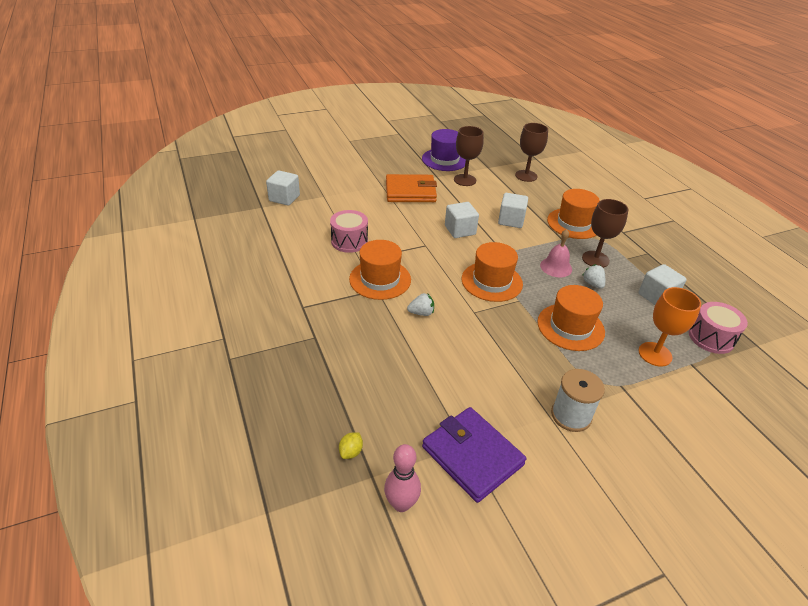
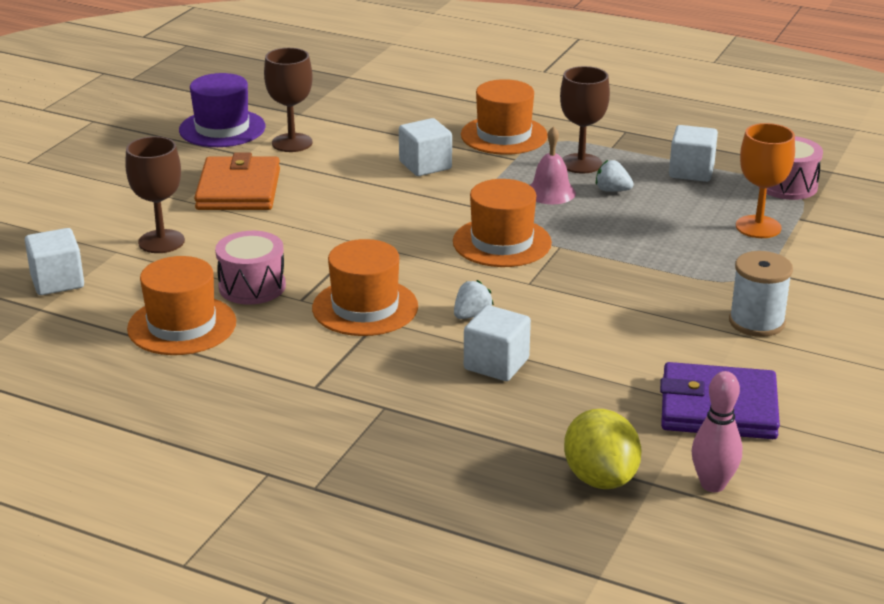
camera: 40 degrees left, 10 degrees down
yellow lemon [339,432,363,459] -> yellow lemon [564,409,642,489], size x2.19
orange wallet [386,174,437,202] -> orange wallet turned 45 degrees counterclockwise [194,153,280,210]
white cube [445,202,479,238] -> white cube moved to [464,305,531,381]
brown goblet [515,123,548,182] -> brown goblet moved to [125,136,185,253]
orange hat [537,285,605,351] -> orange hat moved to [127,256,236,355]

